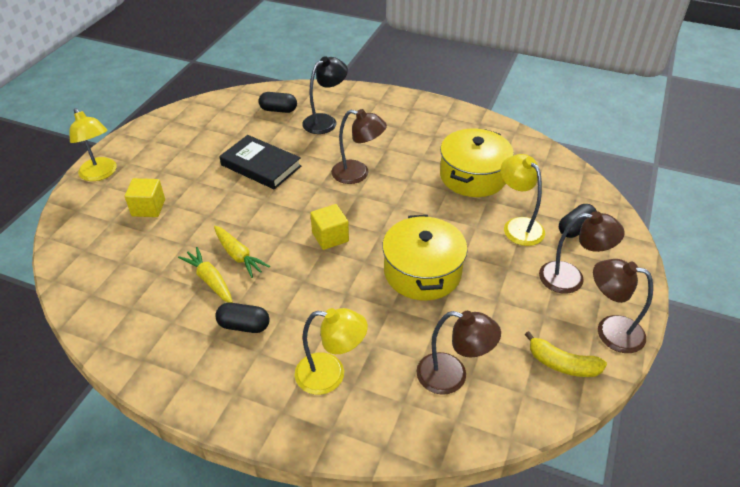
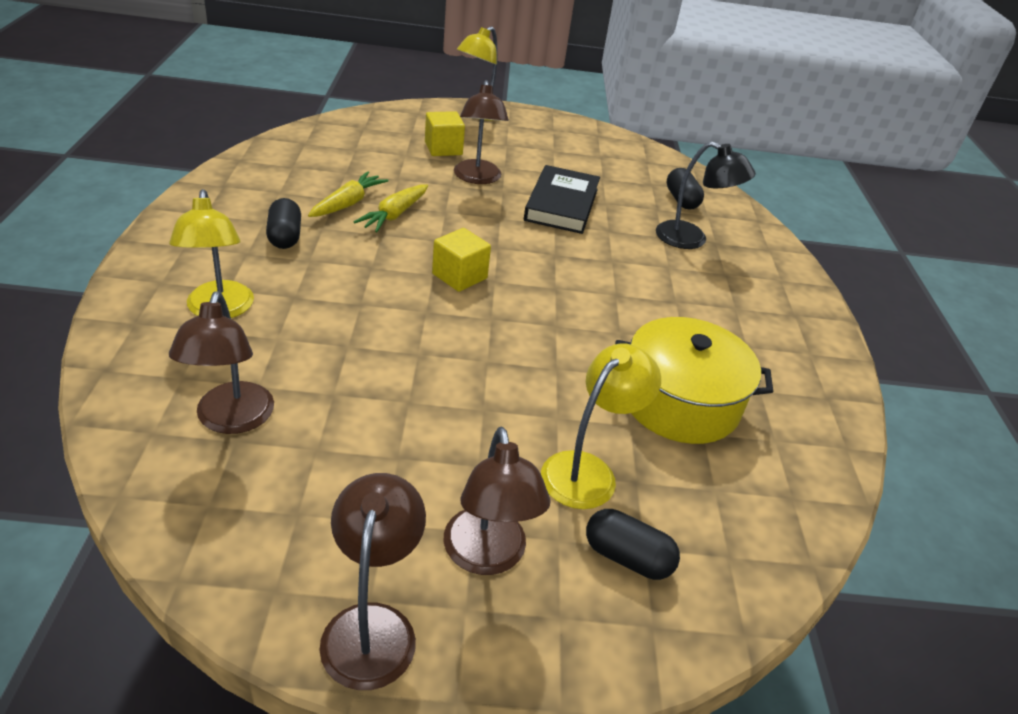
camera: 65 degrees right, 5 degrees down
brown lamp [331,109,387,184] -> brown lamp moved to [454,80,509,184]
yellow pot [382,215,468,300] -> none
yellow banana [525,331,607,377] -> none

